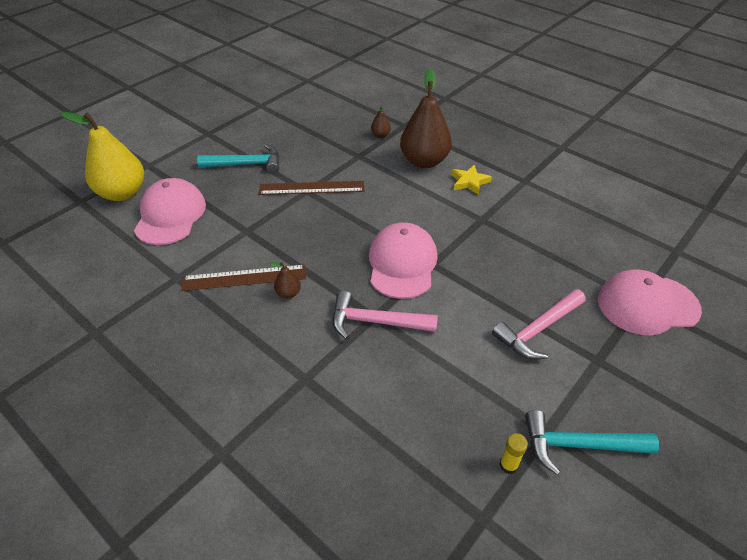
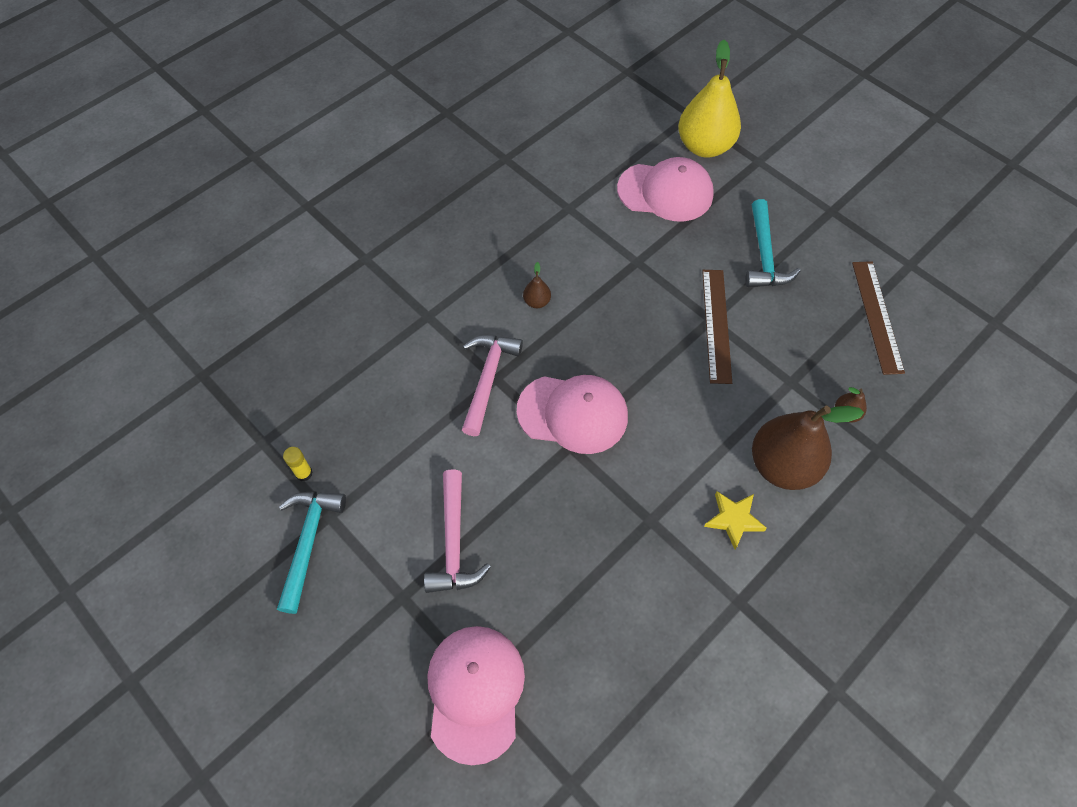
camera: 95 degrees right, 15 degrees up
brown ruler [181,265,306,291] -> brown ruler moved to [852,261,905,375]
pink hammer [492,289,586,359] -> pink hammer turned 150 degrees counterclockwise [424,469,491,593]

